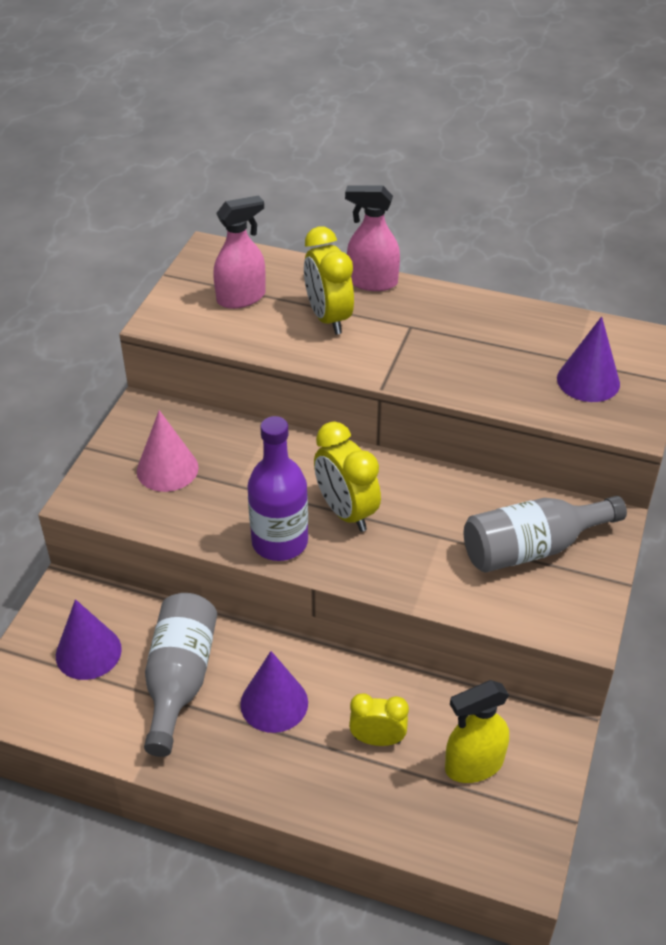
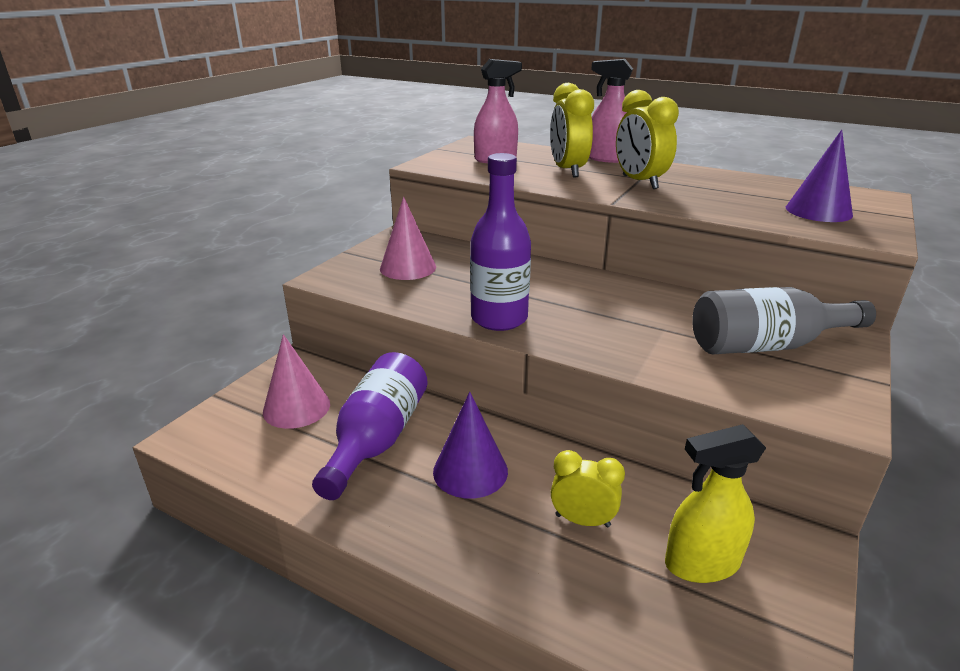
camera: 10 degrees right, 15 degrees down
purple cone [56,599,122,680] -> pink cone [263,334,330,429]
grey bottle [144,593,217,757] -> purple bottle [312,352,428,500]
yellow clock [314,422,381,532] -> yellow clock moved to [616,90,679,189]

